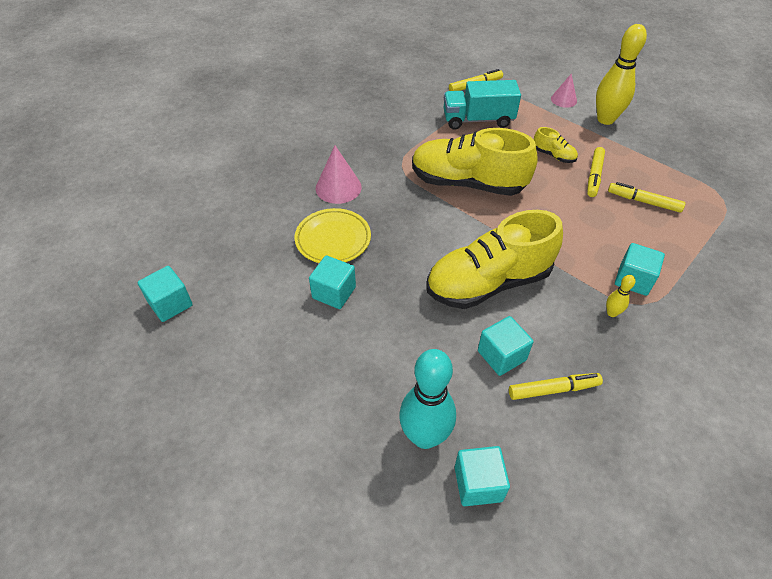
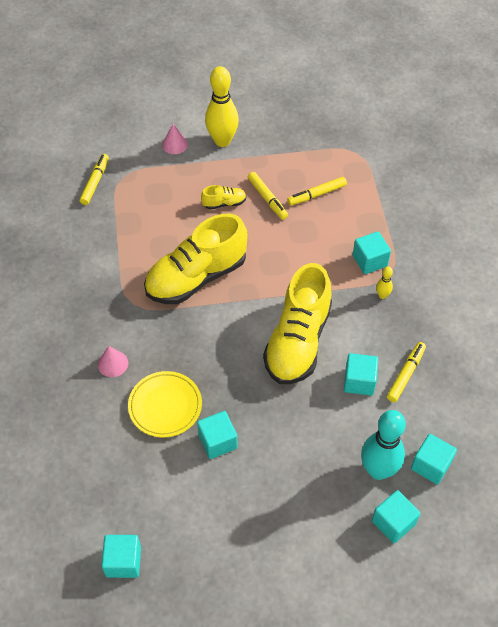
camera: 50 degrees left, 5 degrees up
pink cone [316,145,362,204] -> pink cone [98,346,128,377], size x0.65
turquoise truck [444,80,521,130] -> none
none -> turquoise cube [372,490,421,543]

